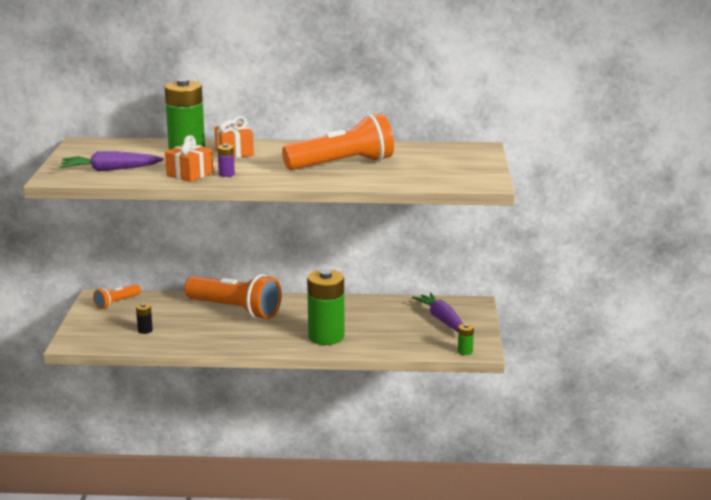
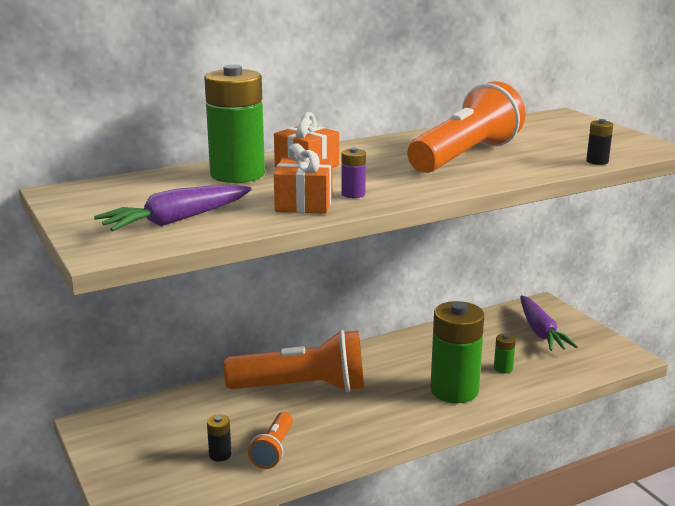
camera: 30 degrees left, 0 degrees up
orange flashlight [93,284,141,309] -> orange flashlight moved to [248,412,293,469]
purple carrot [412,293,463,332] -> purple carrot turned 135 degrees counterclockwise [520,296,578,351]
green battery [458,324,474,355] -> green battery moved to [494,333,516,373]
none -> black battery [586,119,613,165]

